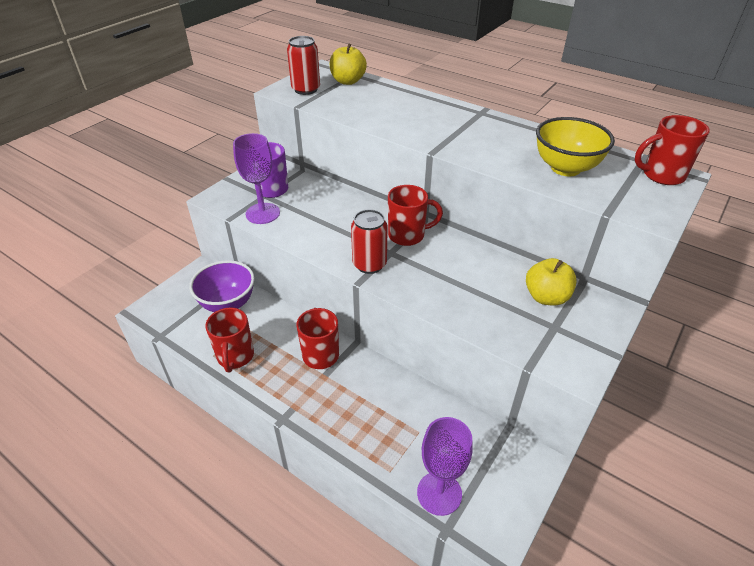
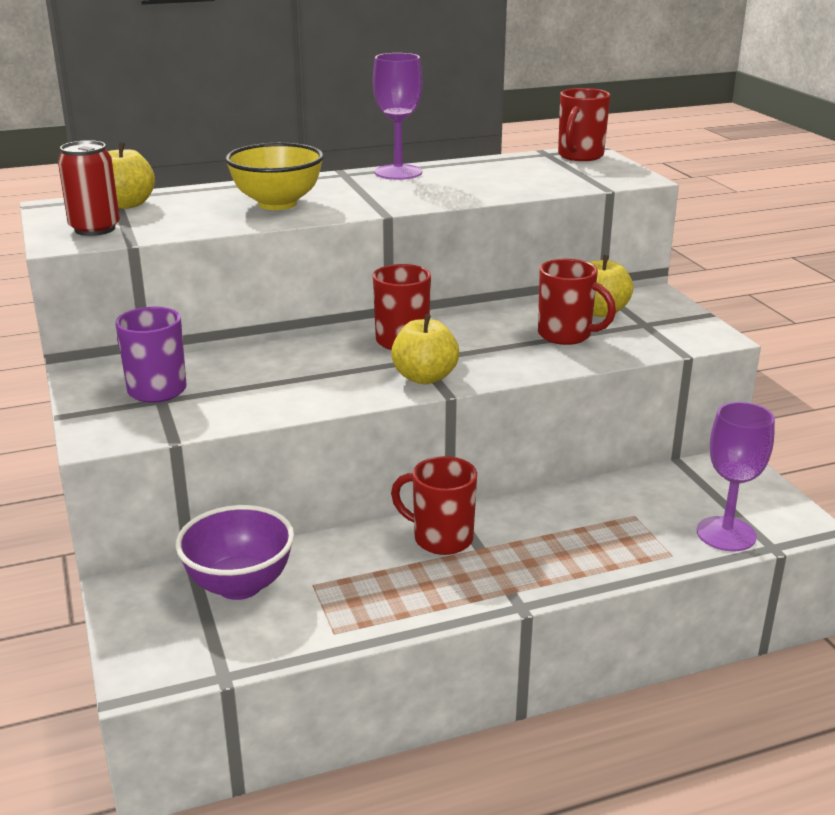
camera: 55 degrees left, 15 degrees down
red mug [205,308,254,372] -> red mug moved to [538,259,616,345]
purple goblet [233,133,280,224] -> purple goblet moved to [373,53,422,180]
red can [351,209,388,274] -> yellow apple [391,314,459,384]
yellow bowl [536,117,615,176] -> yellow bowl moved to [225,143,324,210]

